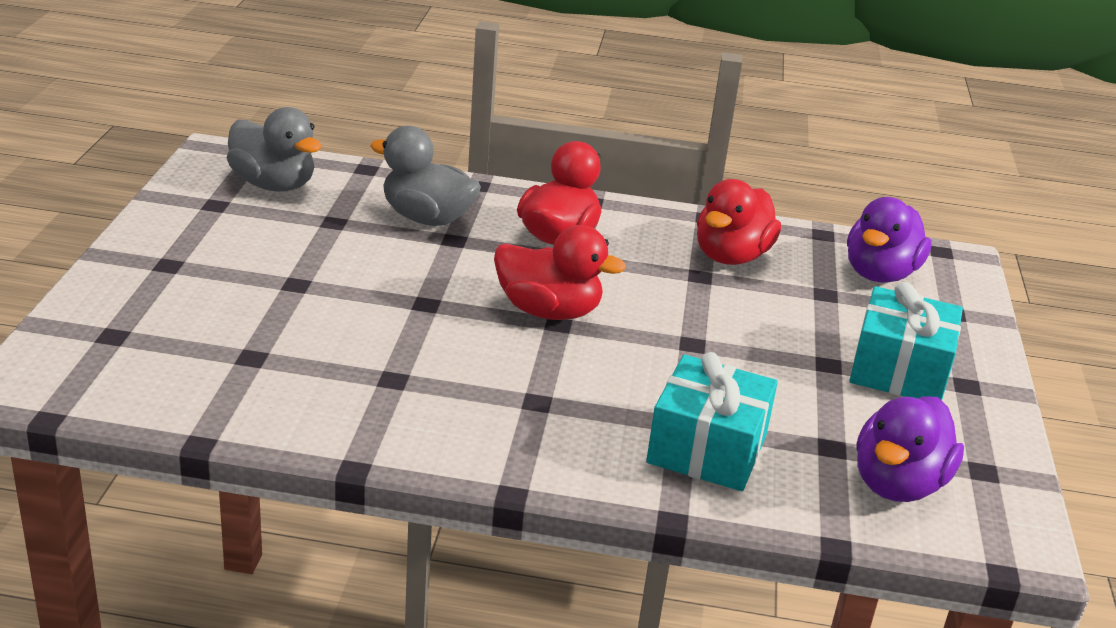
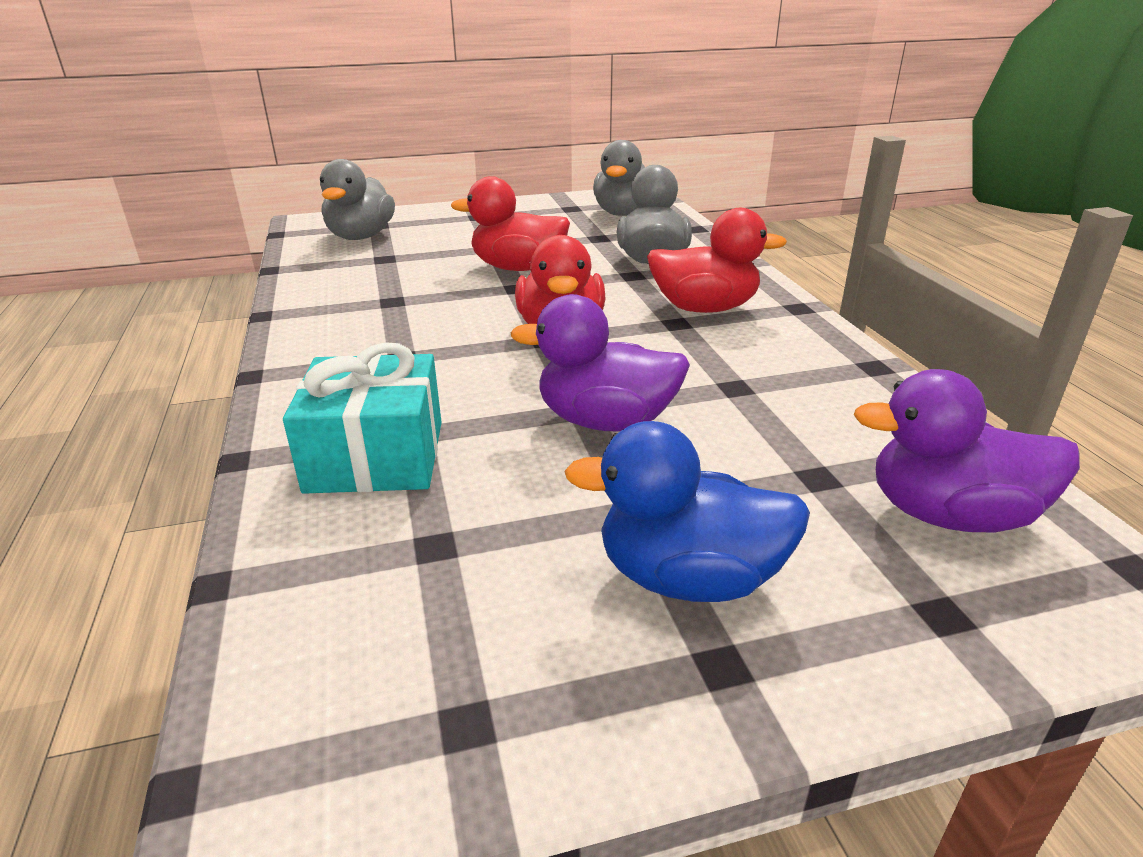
camera: 70 degrees right, 0 degrees up
red duck [697,179,781,265] -> red duck moved to [451,176,570,271]
turquoise gift [849,282,963,401] -> blue duck [564,421,810,602]
purple duck [857,396,964,502] -> purple duck moved to [511,294,690,431]
none -> grey duck [320,159,395,240]

